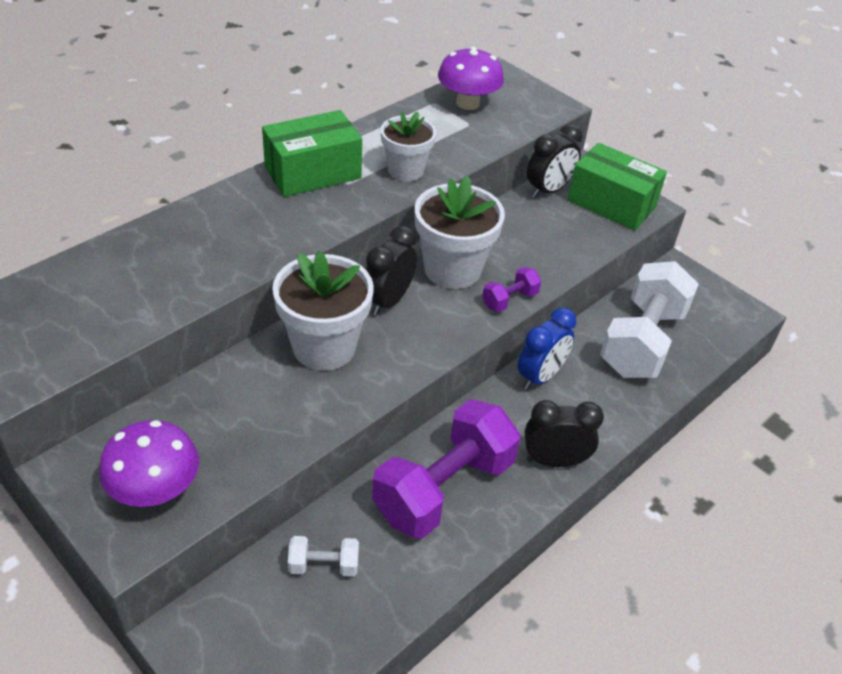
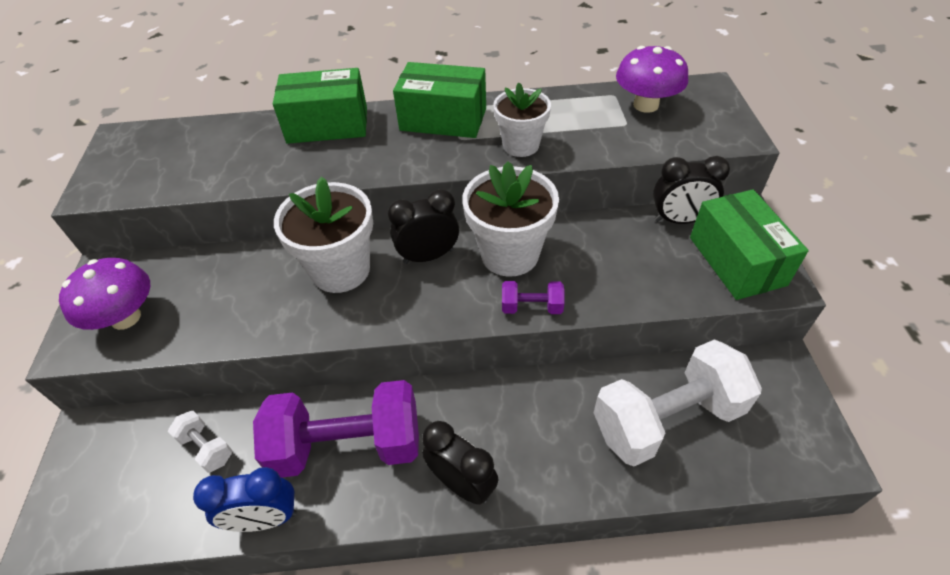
camera: 45 degrees right, 5 degrees up
blue clock [517,308,577,390] -> blue clock moved to [193,467,297,532]
none -> green box [273,68,367,144]

